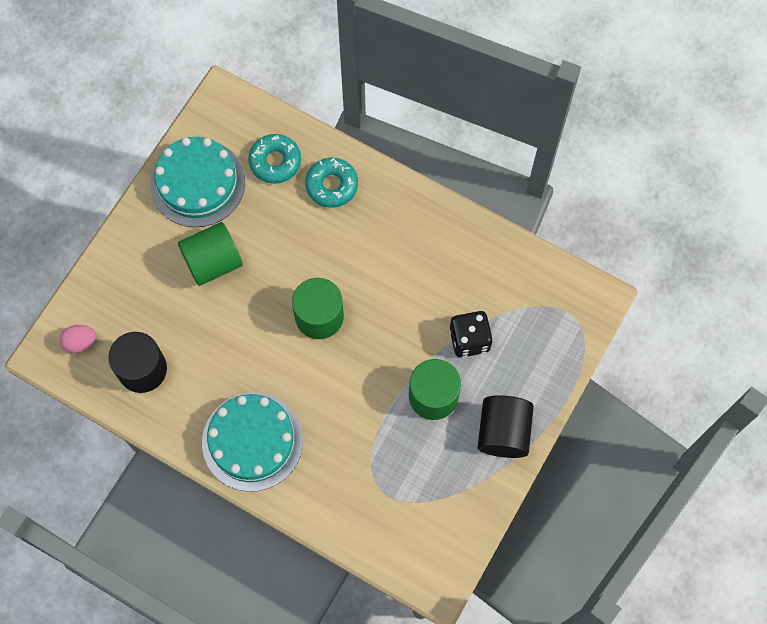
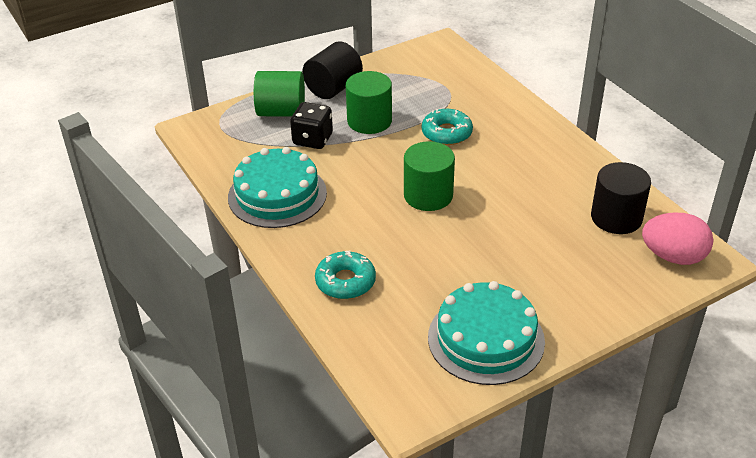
camera: 150 degrees left, 30 degrees down
pink egg [59,325,96,353] -> pink egg [642,212,713,265], size x1.70
green cylinder [178,222,243,286] -> green cylinder moved to [254,71,305,117]
turquoise cake [202,392,303,492] -> turquoise cake moved to [228,147,327,228]
turquoise donut [249,134,301,184] -> turquoise donut moved to [422,109,473,145]

